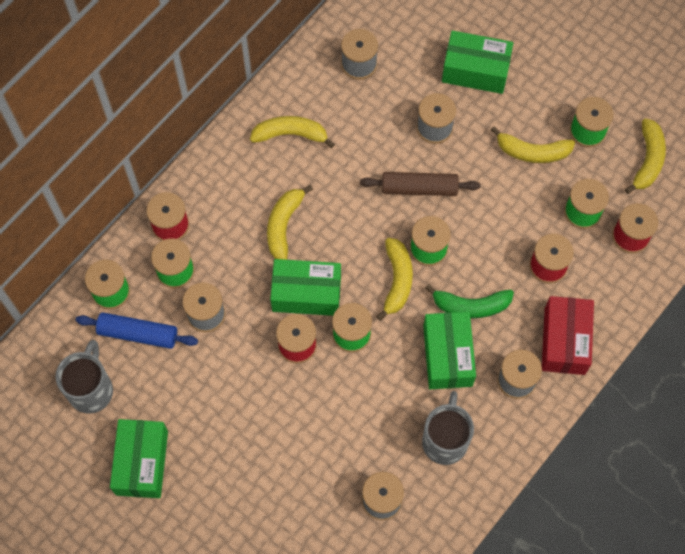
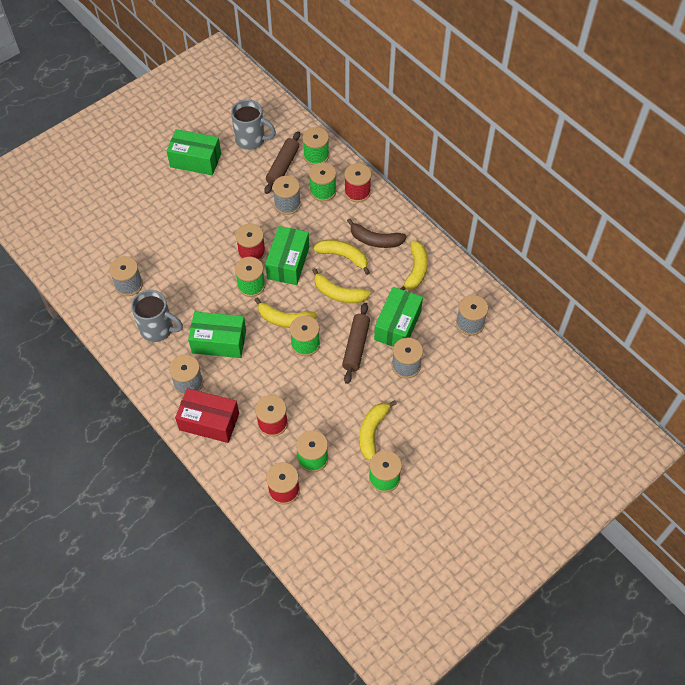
camera: 100 degrees right, 10 degrees down
blue rolling pin [76,312,198,349] -> brown rolling pin [264,131,300,194]
green banana [425,284,514,318] -> none
green box [442,30,513,94] -> green box moved to [374,287,423,347]
yellow banana [625,118,666,194] -> yellow banana moved to [312,268,371,303]
none -> brown banana [347,218,407,248]

